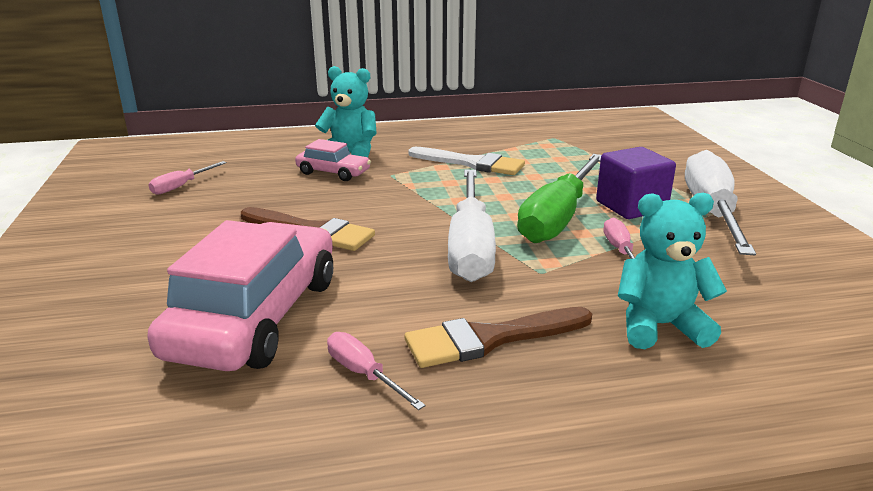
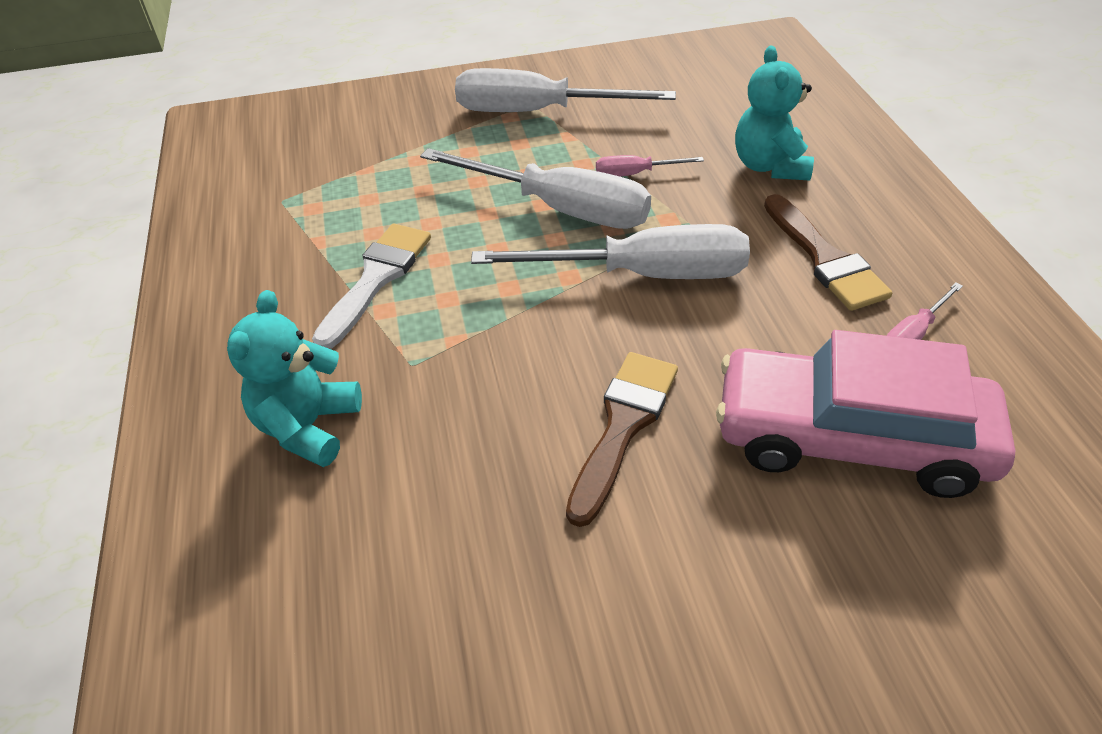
camera: 90 degrees left, 20 degrees up
pink screwdriver [148,161,227,195] -> none
pink car [295,139,371,181] -> none
green screwdriver [517,154,601,243] -> white screwdriver [420,148,651,229]
purple cube [596,147,676,219] -> none

